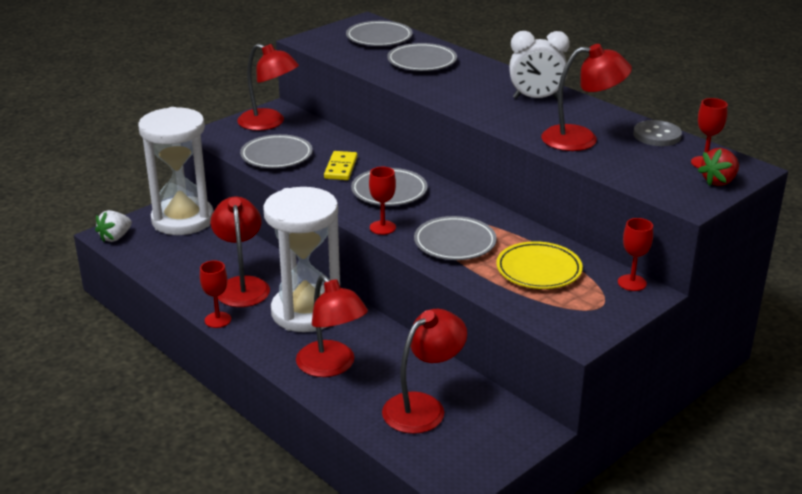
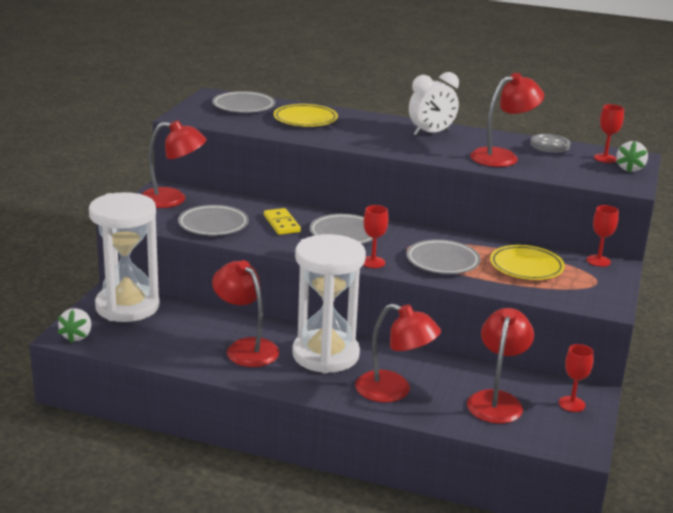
camera: 30 degrees left, 5 degrees down
red goblet [200,260,231,328] -> red goblet moved to [559,344,594,412]
grey plate [387,43,457,71] -> yellow plate [274,104,338,127]
red strawberry [698,148,739,186] -> white strawberry [616,141,648,173]

